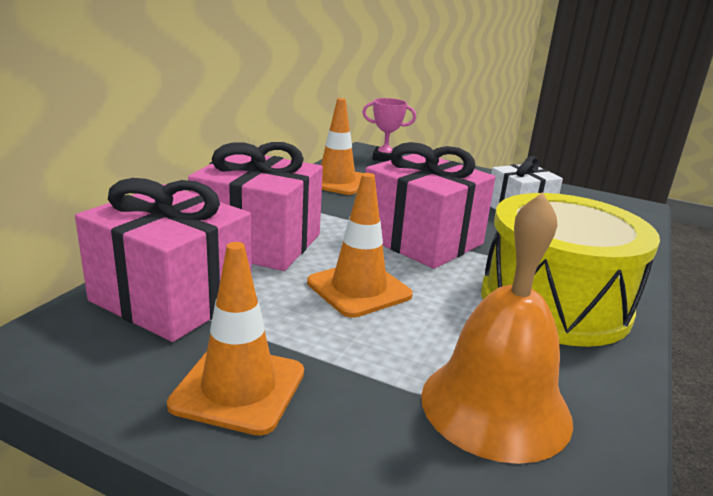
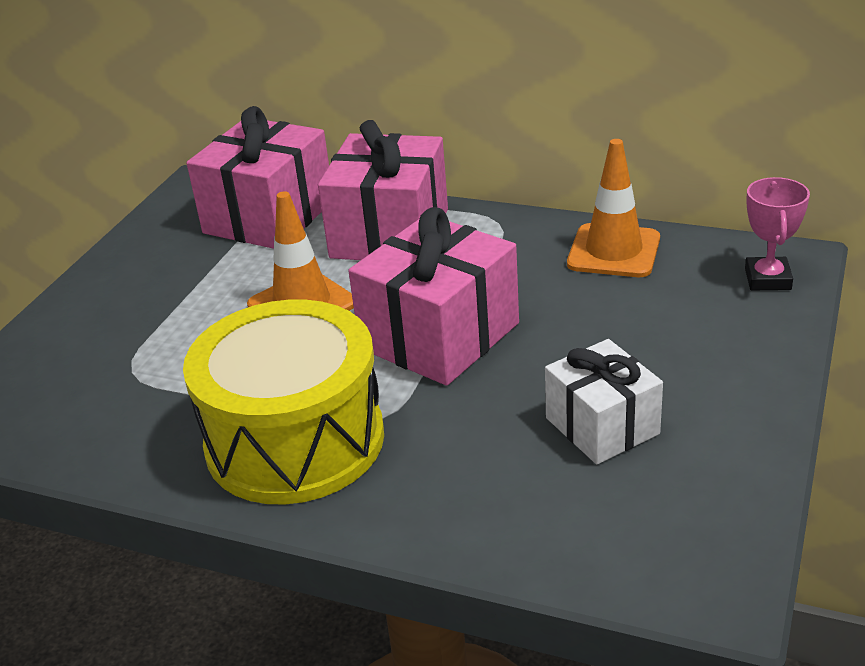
camera: 90 degrees right, 10 degrees up
orange traffic cone [167,242,304,436] -> none
orange bell [421,192,573,464] -> none

